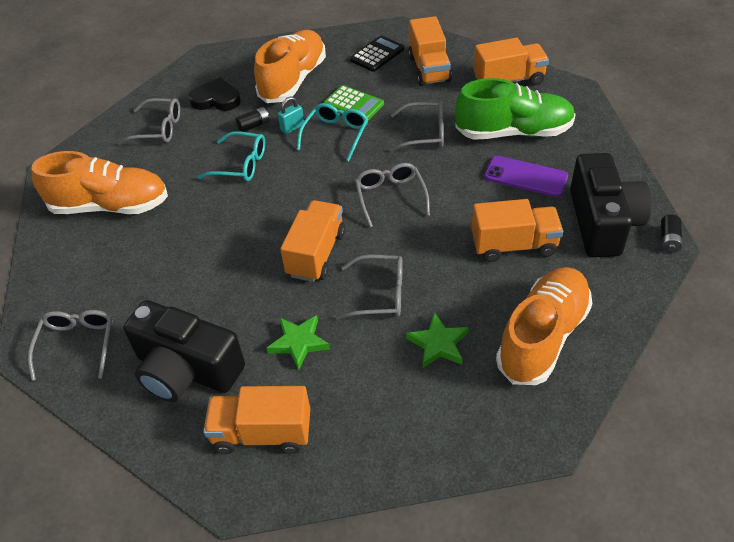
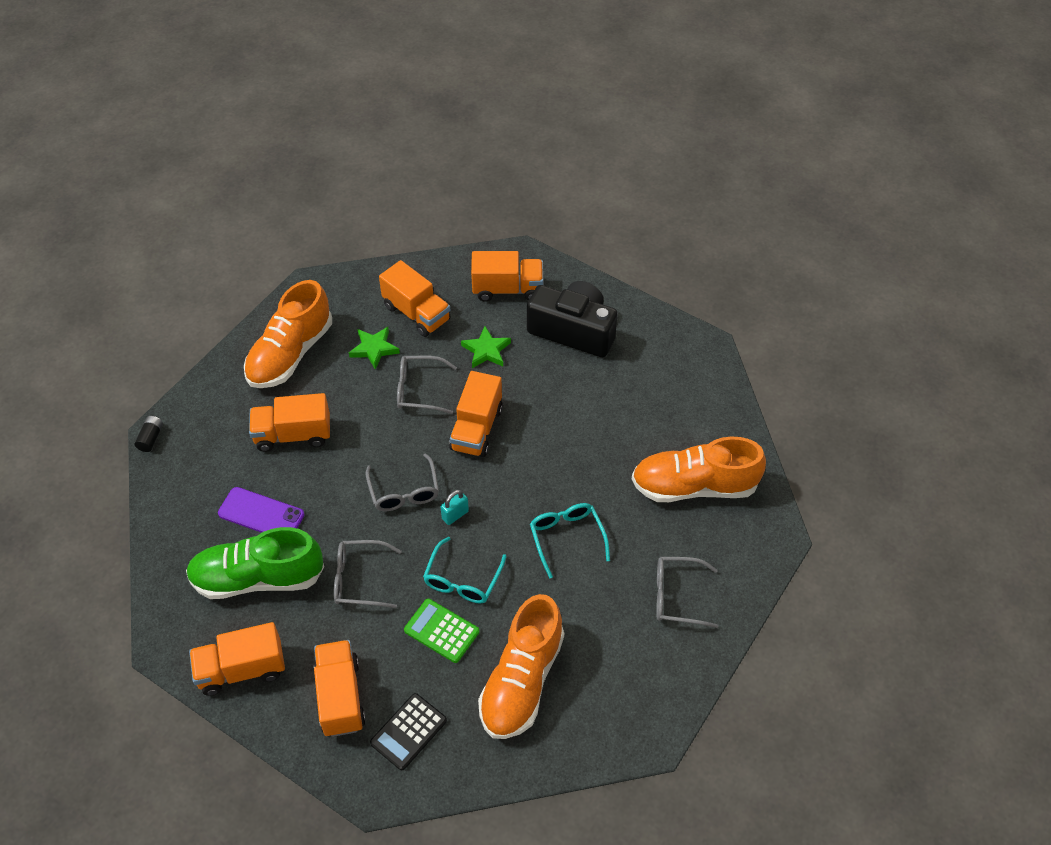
camera: 175 degrees right, 5 degrees up
grey glasses [28,310,113,381] -> none
black heart [189,78,241,111] -> none
turquoise glasses [197,131,265,181] -> turquoise glasses turned 60 degrees clockwise [530,503,610,579]
black battery [236,107,269,132] -> none
turquoise padlock [278,96,304,134] -> turquoise padlock moved to [441,490,469,525]
black camera [570,153,652,257] -> none
none -> orange truck [379,260,451,337]

